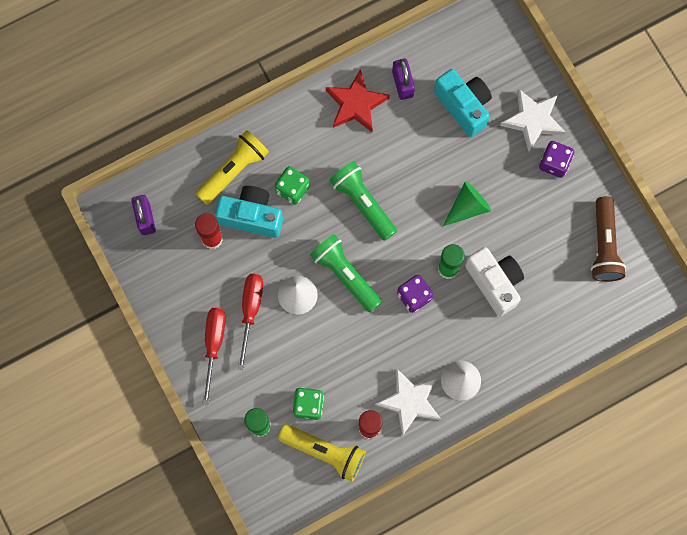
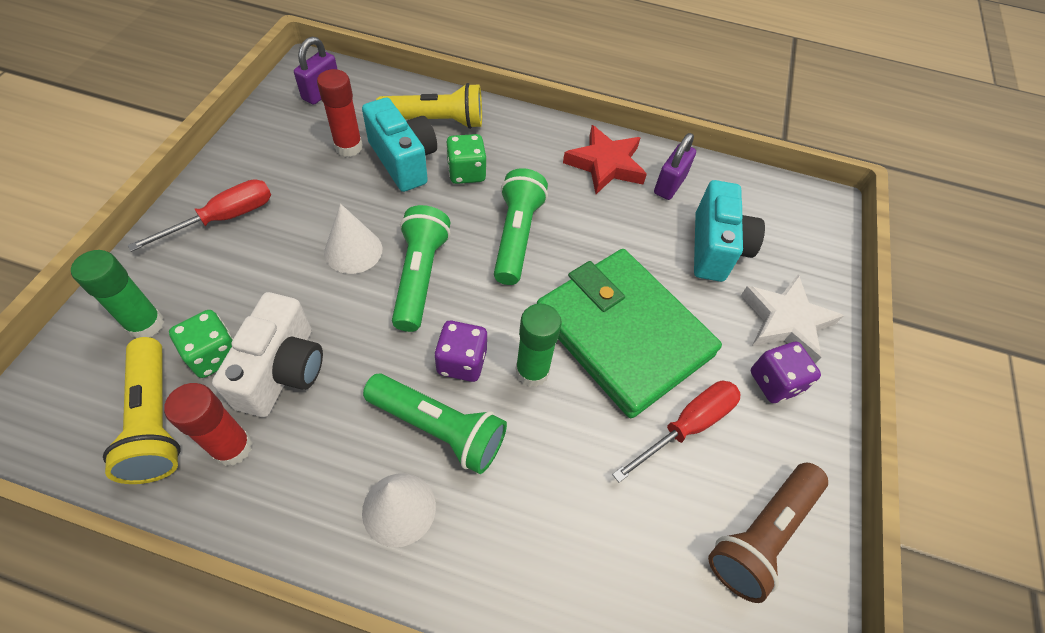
camera: 40 degrees right, 20 degrees down
red screwdriver [238,274,263,370] -> red screwdriver moved to [612,381,740,483]
white star [375,368,441,436] -> none
green cone [443,181,491,226] -> green wallet [537,249,722,418]
white camera [465,247,524,316] -> white camera moved to [212,292,323,417]
none -> green flashlight [363,374,507,474]

